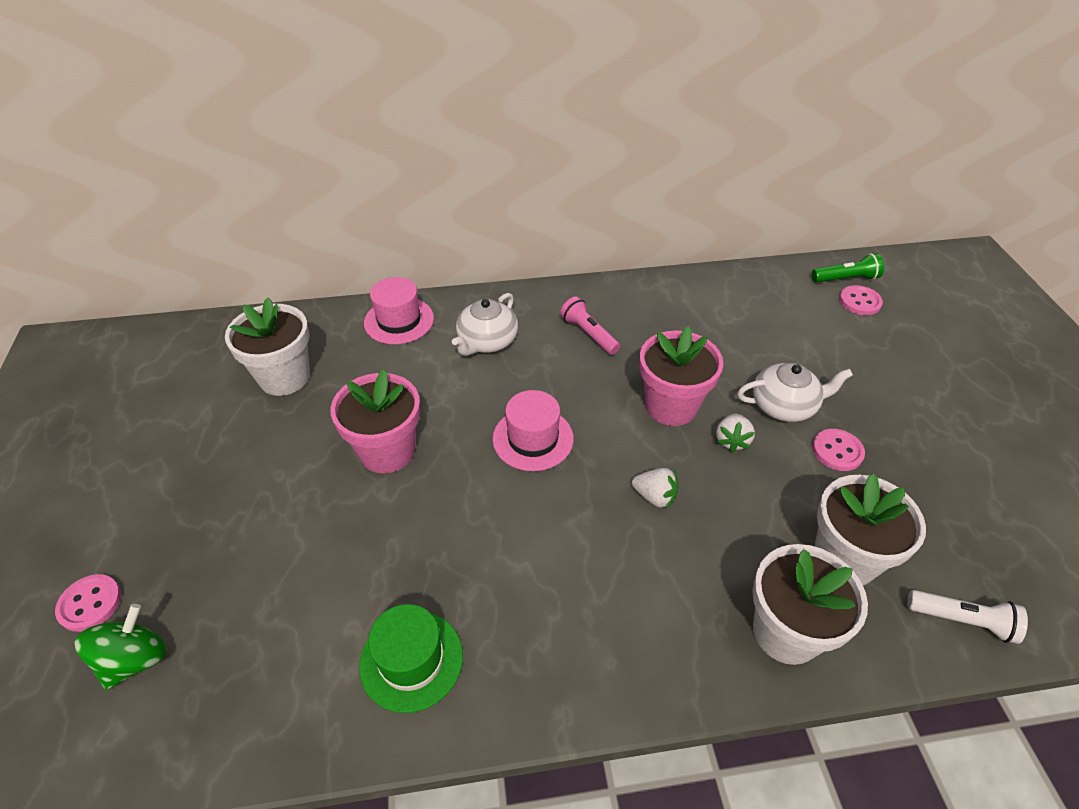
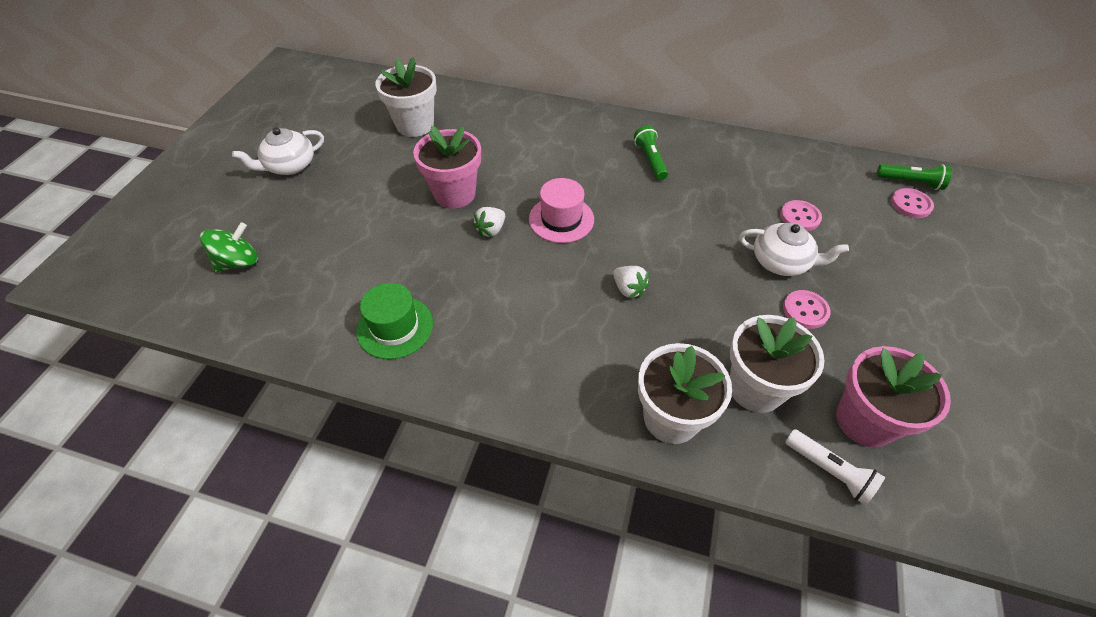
camera: 25 degrees right, 5 degrees up
pink button [55,574,121,632] -> pink button moved to [780,200,822,231]
pink hat [364,277,434,345] -> none
white teapot [452,293,518,356] -> white teapot moved to [232,127,324,175]
pink flashlight [560,296,620,355] -> green flashlight [634,126,668,180]
pink flower pot [639,326,724,426] -> pink flower pot moved to [836,346,951,447]
white strawberry [716,414,755,453] -> white strawberry moved to [473,207,505,237]

